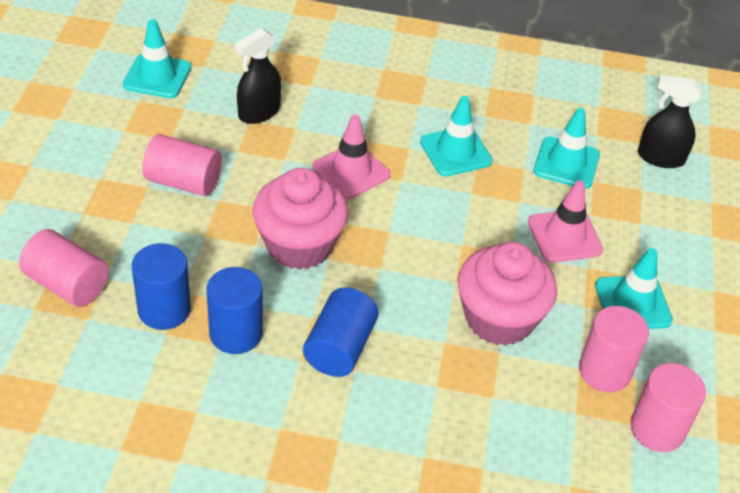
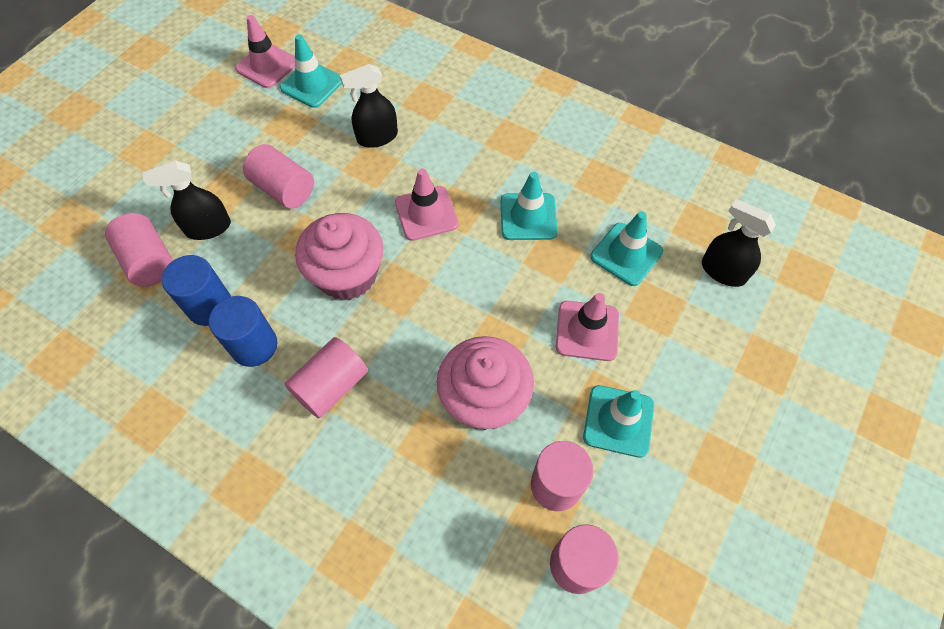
camera: 25 degrees right, 15 degrees up
blue cylinder [303,287,379,377] -> pink cylinder [285,337,368,418]
none -> black spray bottle [142,161,231,240]
none -> pink traffic cone [235,15,295,88]

